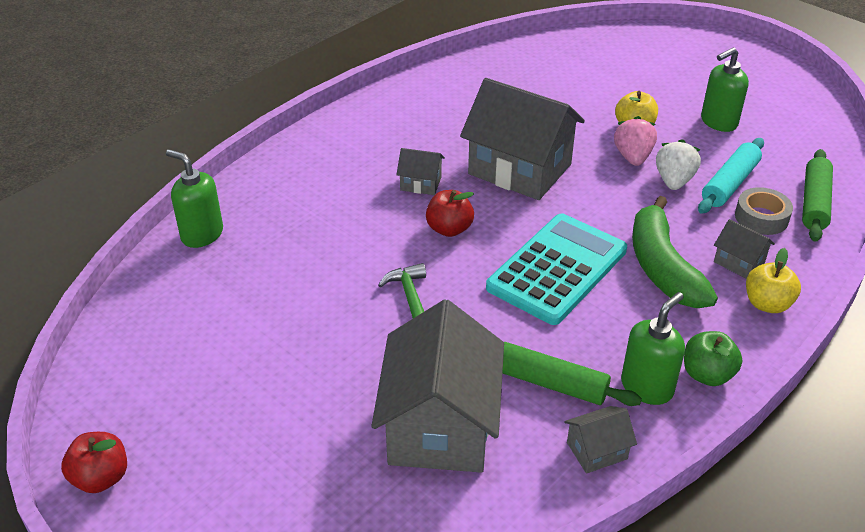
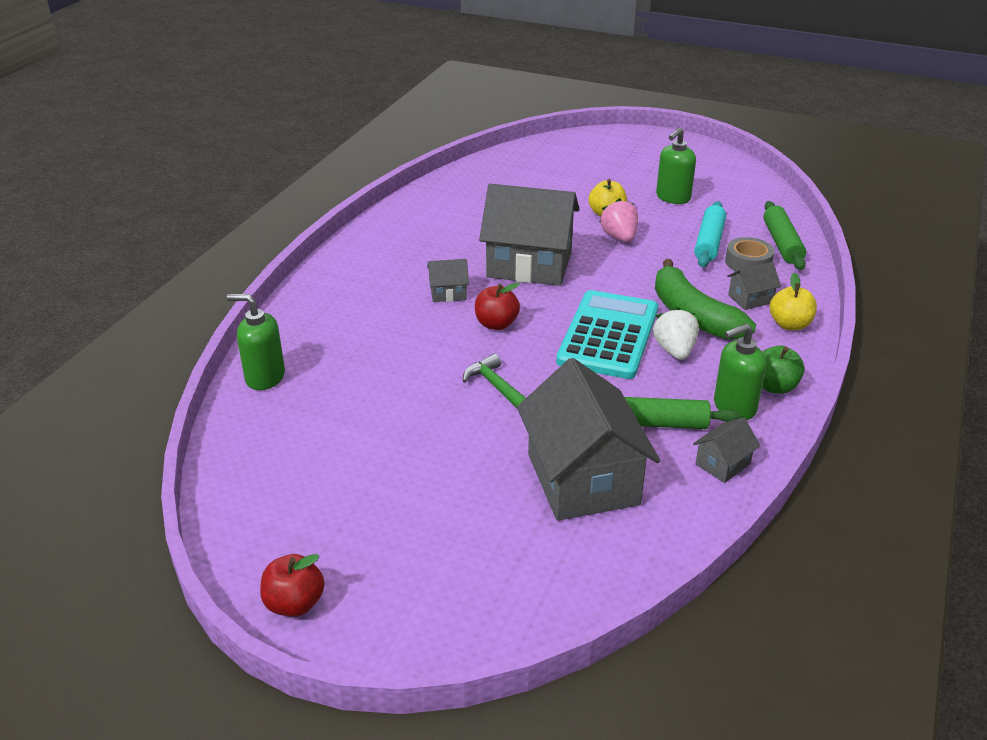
camera: 20 degrees left, 5 degrees down
green soap dispenser [621,292,685,405] -> green soap dispenser turned 135 degrees counterclockwise [714,323,766,420]
white strawberry [656,139,701,190] -> white strawberry moved to [653,307,699,360]
grey house [714,219,775,279] -> grey house turned 45 degrees counterclockwise [727,262,781,310]

